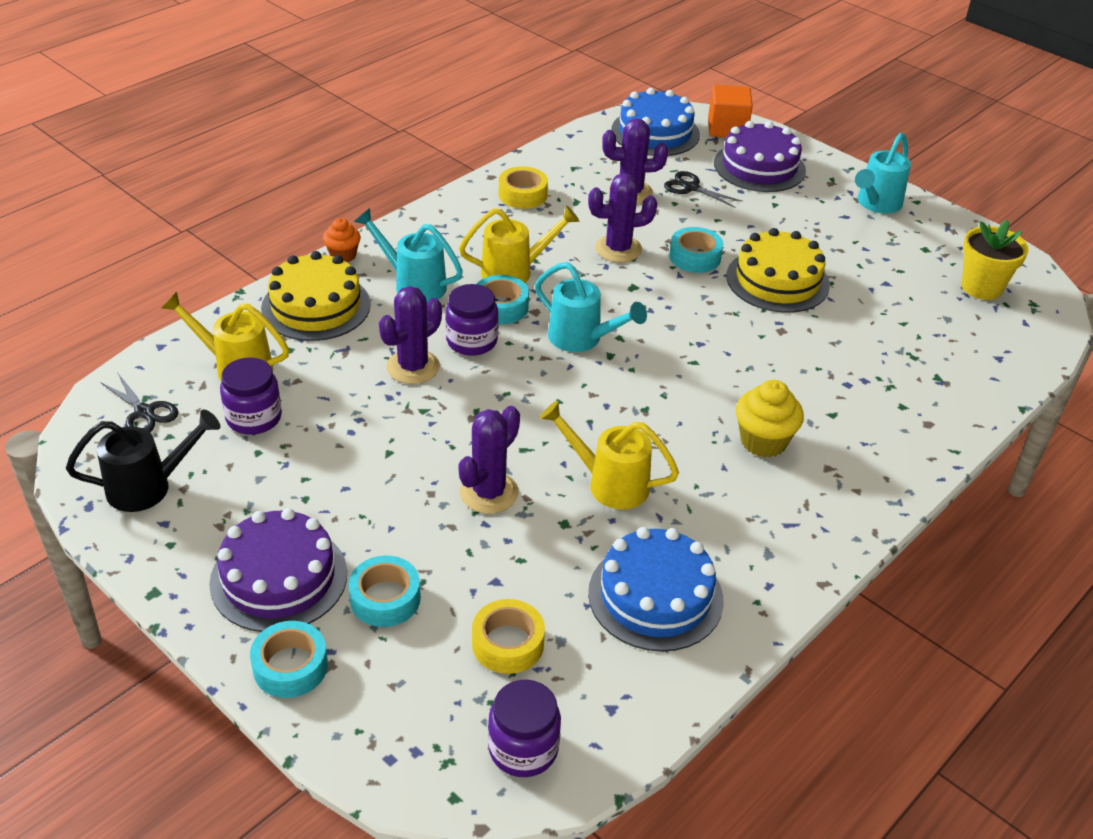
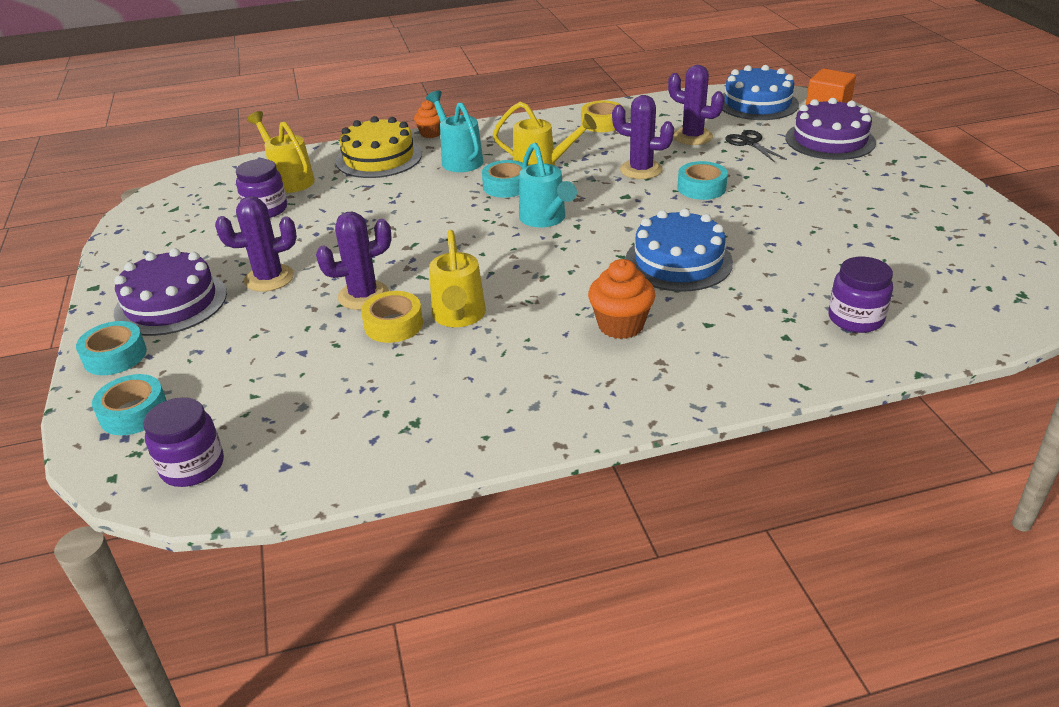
camera: 35 degrees right, 5 degrees down
black watering can [66,409,220,512] -> none
black scissors [100,372,178,432] -> none
turquoise tape [348,555,421,627] -> turquoise tape moved to [92,374,167,435]
purple cactus [379,286,442,384] -> purple cactus moved to [215,196,297,292]
purple jar [446,284,498,356] -> purple jar moved to [828,257,893,333]
yellow tape [472,599,545,674] -> yellow tape moved to [361,291,423,343]
yellow watering can [540,401,679,509] -> yellow watering can turned 150 degrees counterclockwise [429,230,486,327]
blue cake [588,527,724,652] -> blue cake moved to [625,209,733,291]
yellow cake [726,228,830,313] -> none
yellow cupcake [736,380,804,458] -> orange cupcake [588,259,655,339]
turquoise watering can [855,133,911,214] -> none
yellow flower pot [962,219,1029,300] -> none

